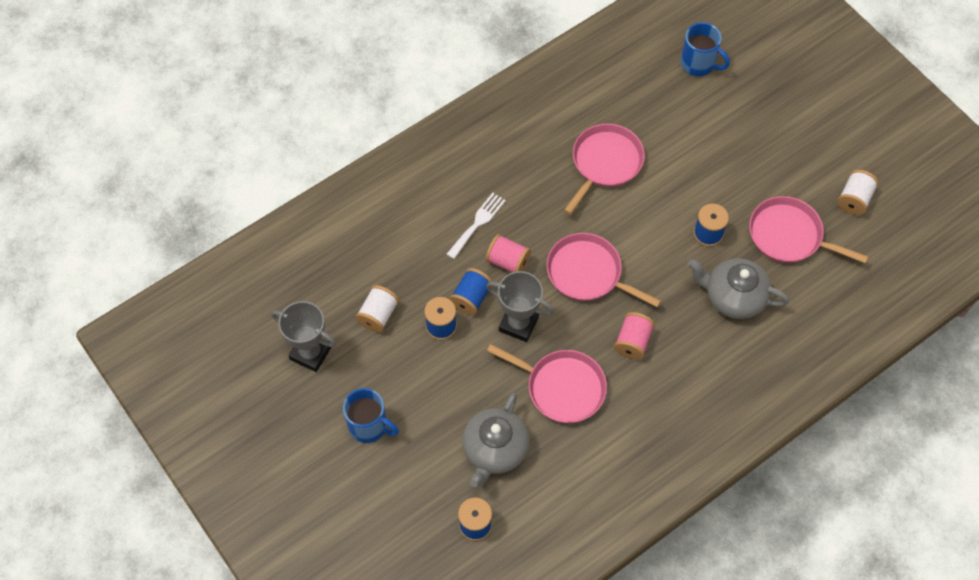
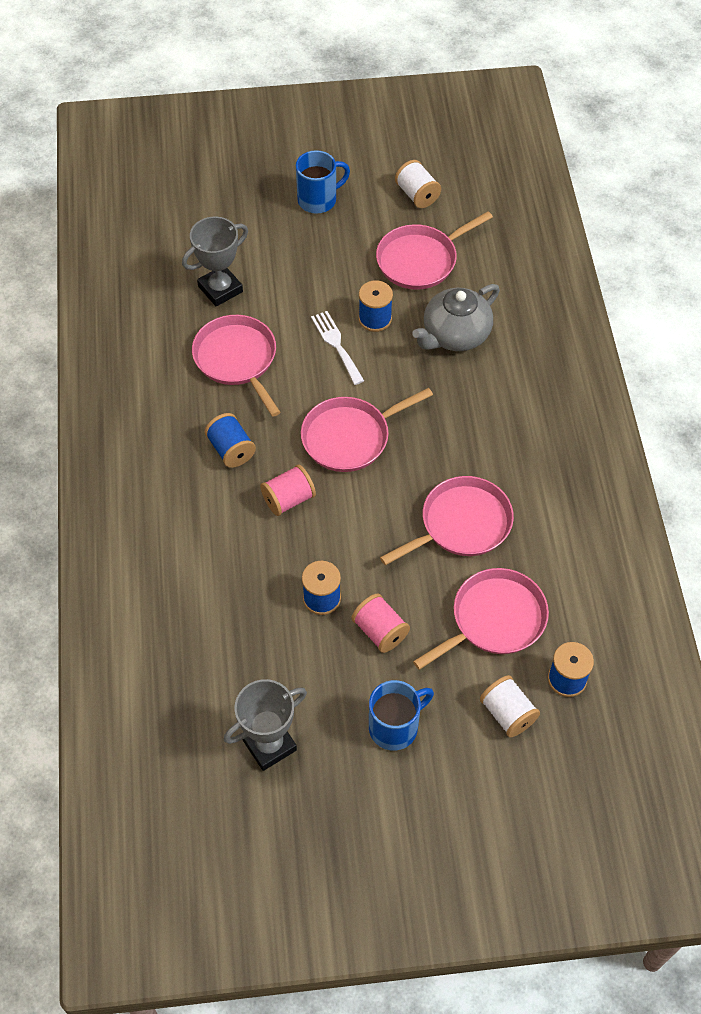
camera: 60 degrees left, 5 degrees down
white spool [355,285,399,333] -> white spool moved to [480,675,540,737]
white fork [446,193,506,259] -> white fork moved to [311,311,364,385]
blue spool [449,268,493,315] -> blue spool moved to [205,413,256,468]
grey teapot [462,393,529,487] -> pink pan [413,568,549,670]
grey trophy [486,271,554,342] -> grey trophy moved to [182,216,248,307]
pink spool [614,312,655,360] -> pink spool moved to [352,594,410,653]
blue mug [680,22,730,76] -> blue mug moved to [296,150,350,214]

